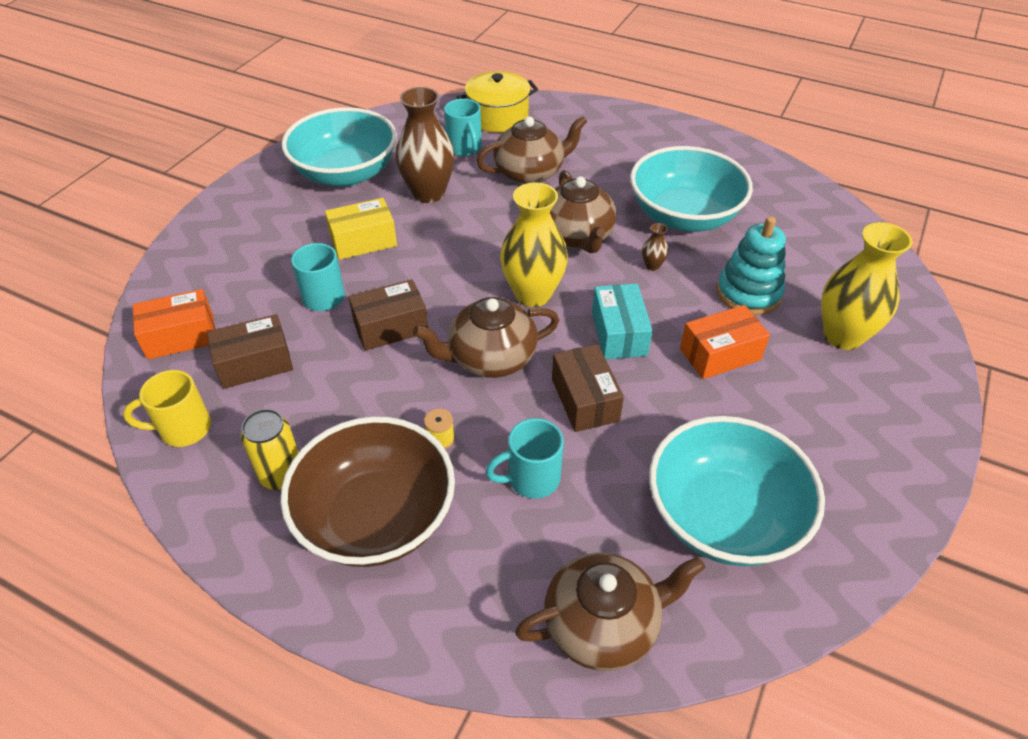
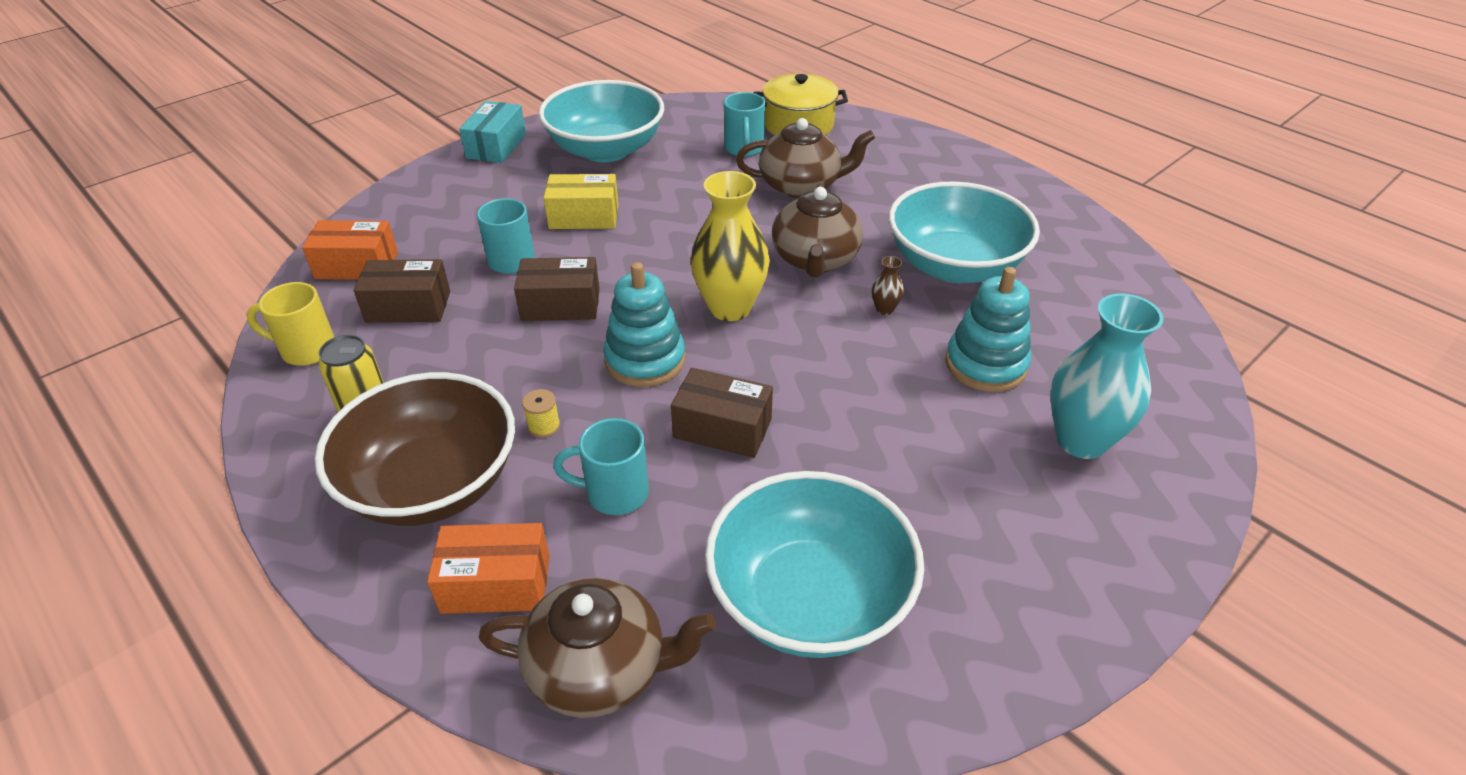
camera: 20 degrees right, 5 degrees down
brown vase [396,87,455,203] -> none
brown teapot [413,297,559,378] -> turquoise stacking toy [603,262,685,387]
brown box [552,344,624,432] -> brown box turned 75 degrees counterclockwise [671,368,773,458]
turquoise box [592,283,653,359] -> turquoise box moved to [459,101,526,163]
orange box [680,305,770,379] -> orange box moved to [427,523,550,614]
yellow vase [821,222,912,350] -> turquoise vase [1050,294,1163,459]

